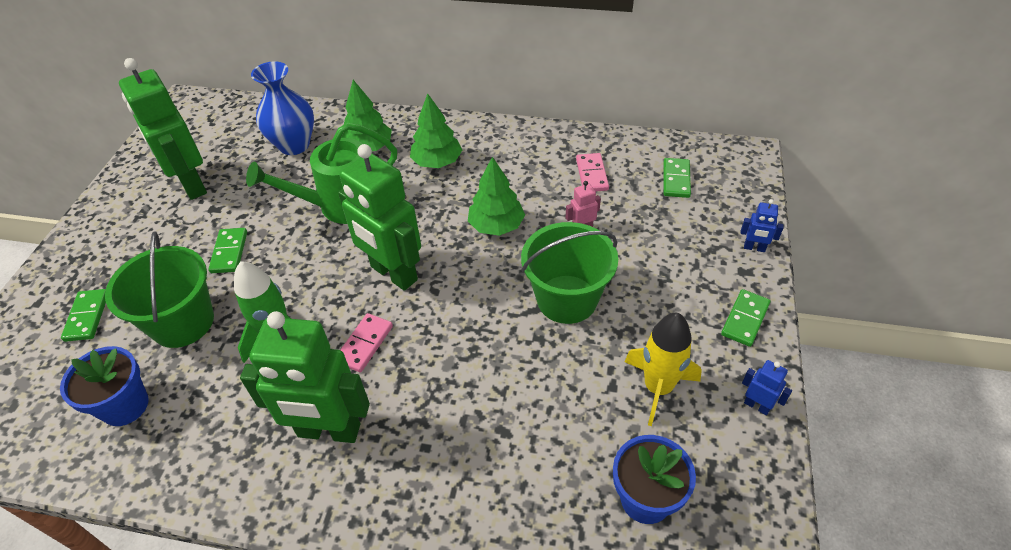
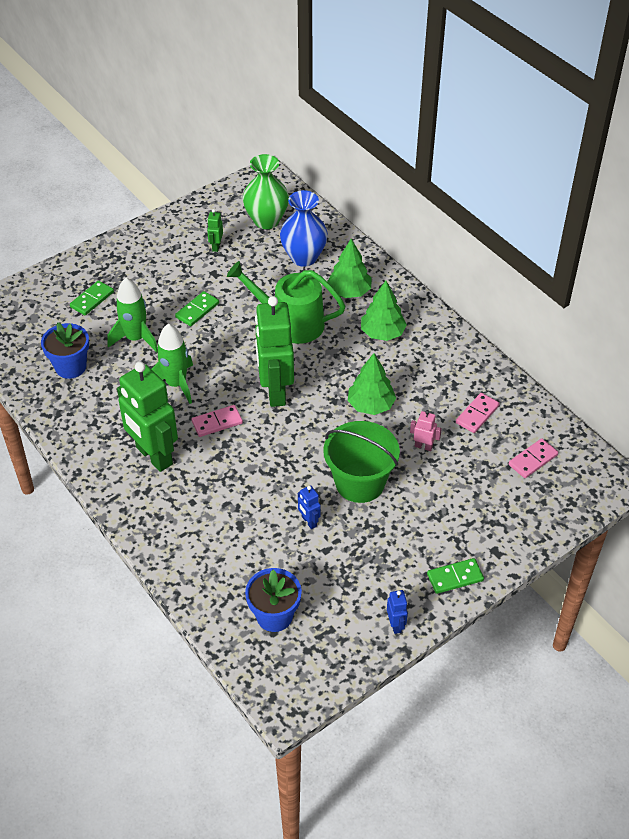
camera: 40 degrees right, 0 degrees up
green bucket [105,231,214,348] -> green rocket [107,278,158,352]
green robot [119,58,207,200] -> green robot [207,209,223,252], size x0.41
yellow rocket [625,313,702,426] -> none
green domino [663,158,691,198] -> pink domino [509,438,558,478]
blue robot [740,199,784,252] -> blue robot moved to [298,485,321,529]
none -> green vase [243,154,289,229]

